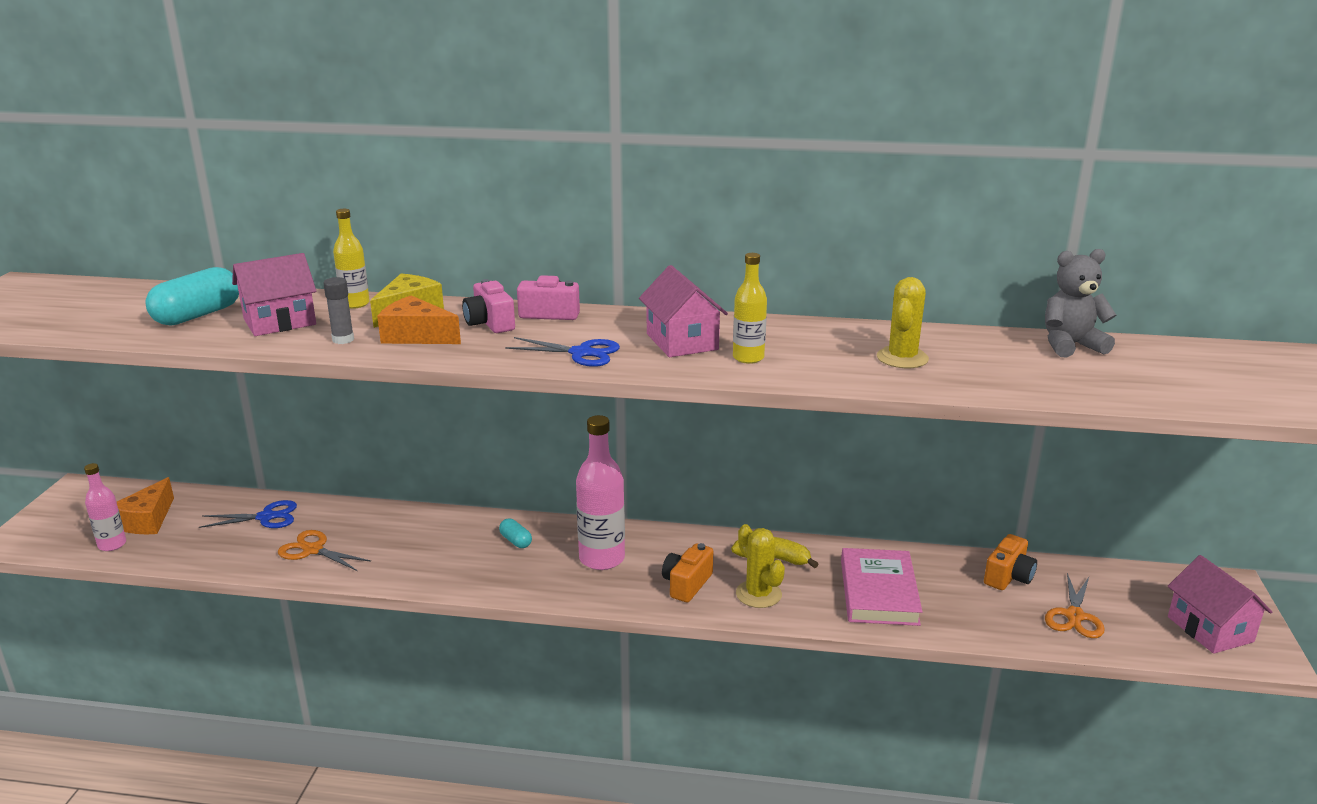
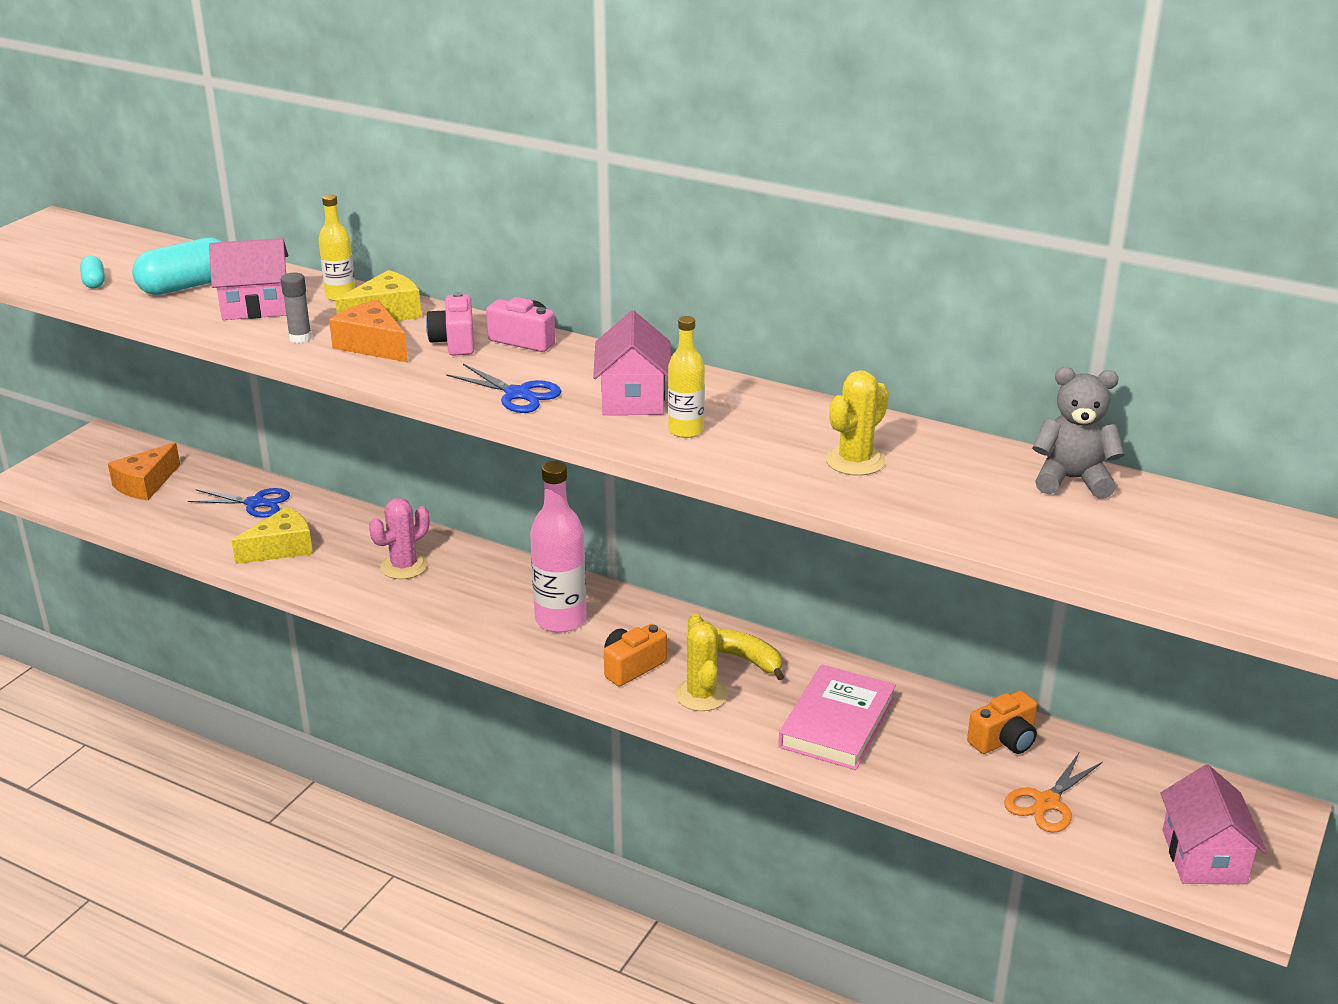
camera: 20 degrees right, 5 degrees up
pink bottle [84,463,126,551] -> none
orange scissors [278,530,371,571] -> yellow cheese [231,506,313,564]
turquoise capsule [499,518,532,548] -> turquoise capsule moved to [80,256,105,288]
none -> pink cactus [369,498,429,579]

